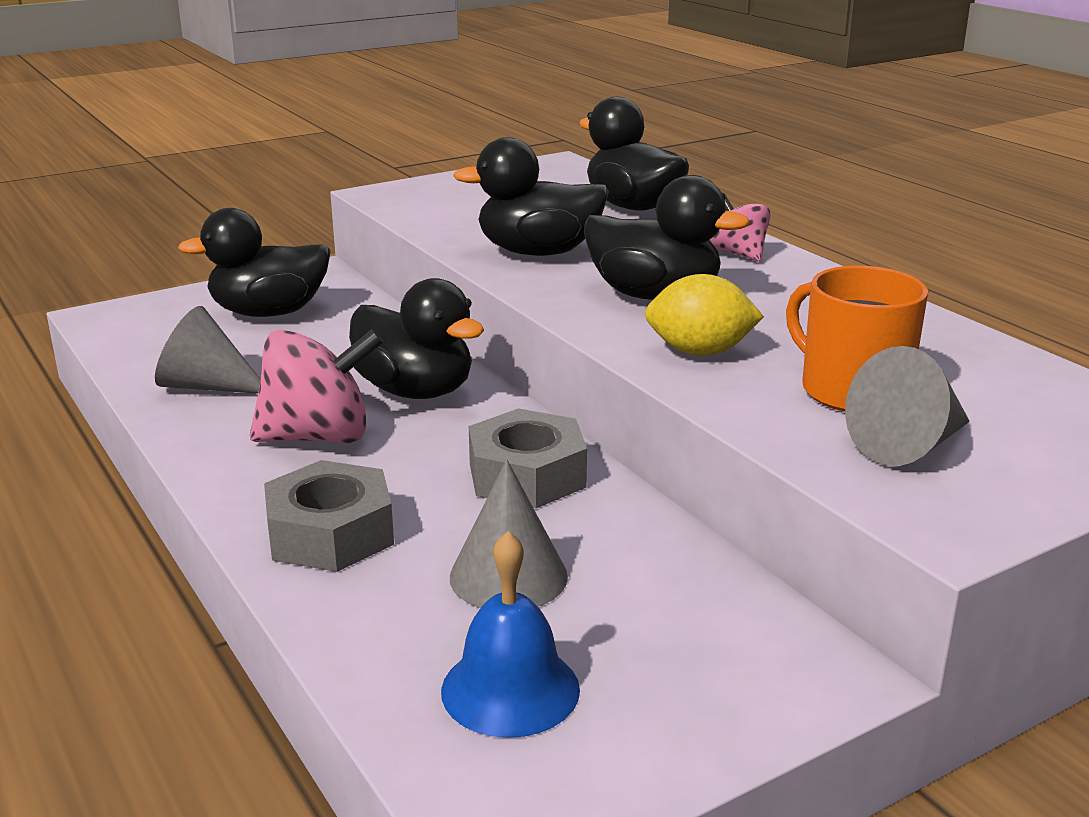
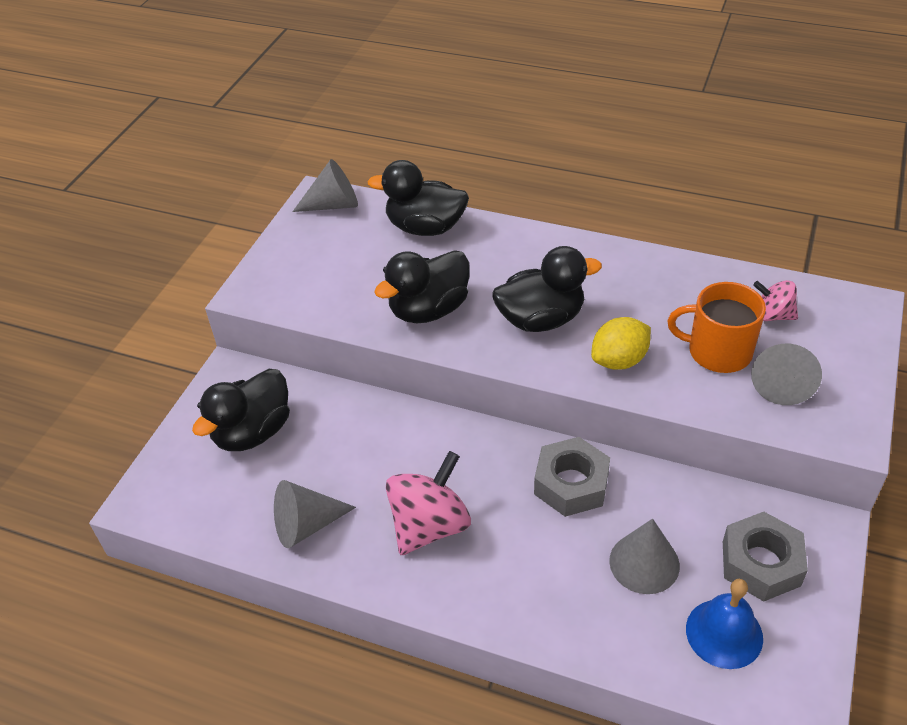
camera: 35 degrees left, 20 degrees up
grey nut [264,460,394,572] -> grey nut moved to [723,512,808,601]
black duck [349,278,484,399] -> none
pink spinning top [710,194,771,261] -> pink spinning top moved to [753,280,798,321]
none -> grey cone [292,159,358,212]

